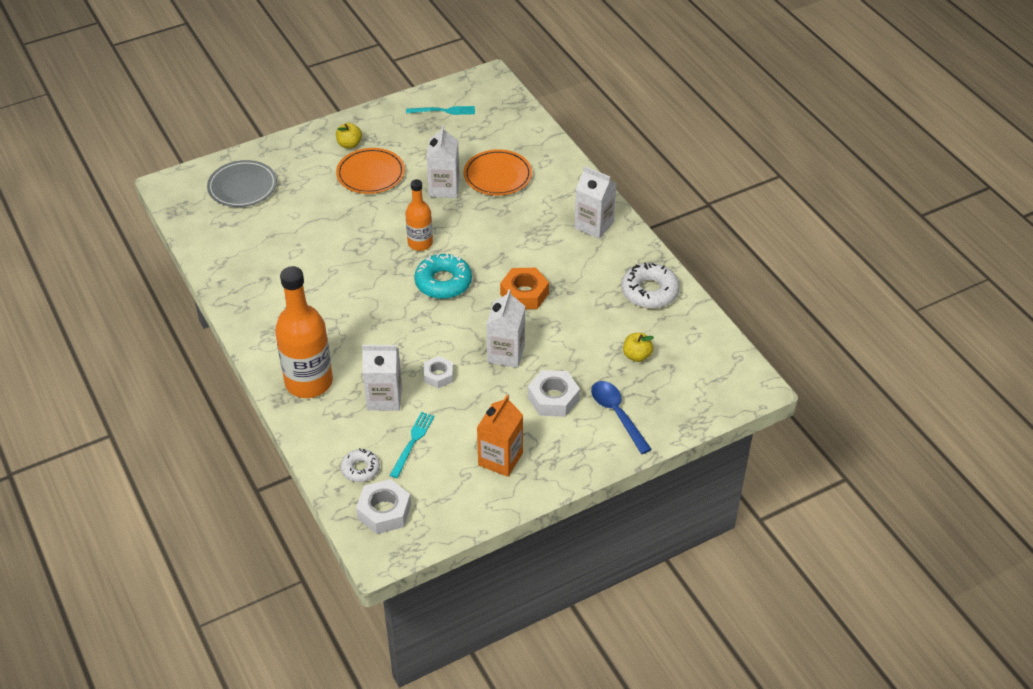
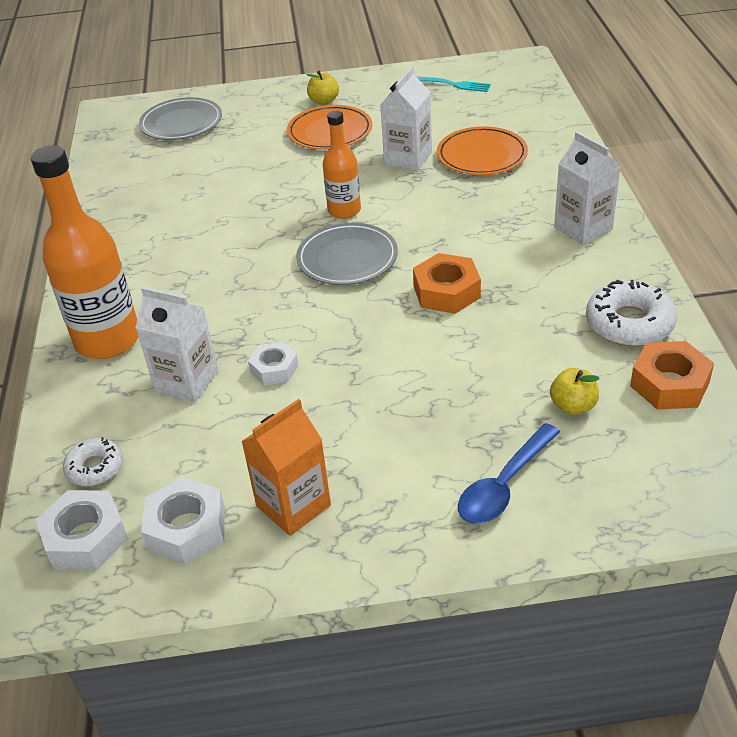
camera: 25 degrees right, 5 degrees down
turquoise fork [390,412,435,478] -> none
turquoise donut [414,253,472,299] -> grey plate [296,223,398,285]
white carton [486,289,525,368] -> none
white nut [528,370,580,417] -> white nut moved to [141,477,225,564]
blue spoon [591,381,652,454] -> blue spoon turned 135 degrees counterclockwise [458,423,560,524]
none -> orange nut [630,341,714,409]

